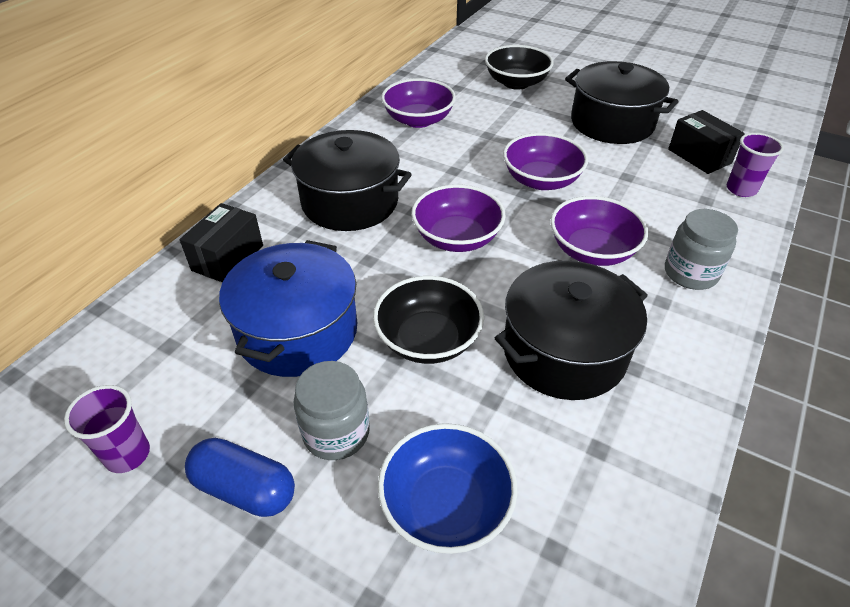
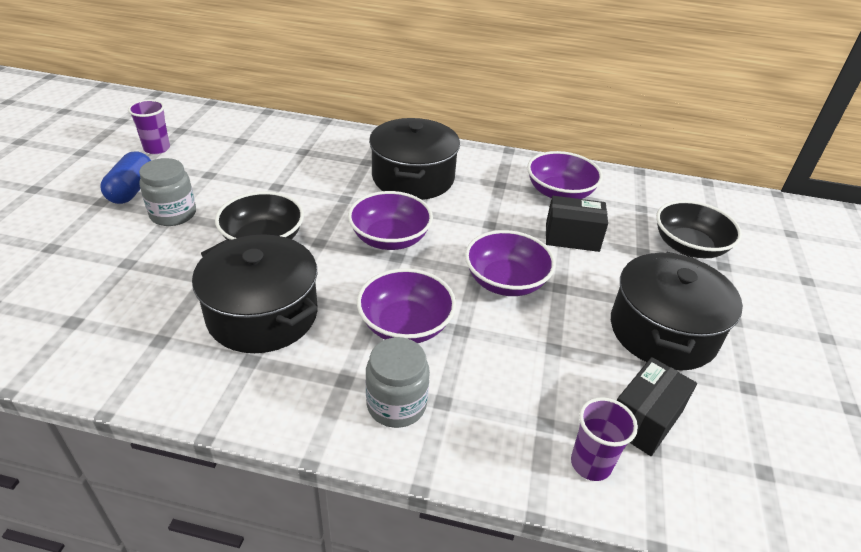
camera: 70 degrees right, 5 degrees down
black box [180,203,263,282] -> black box moved to [546,196,608,252]
blue pot [219,240,357,377] -> none
blue bowl [378,423,517,554] -> none

